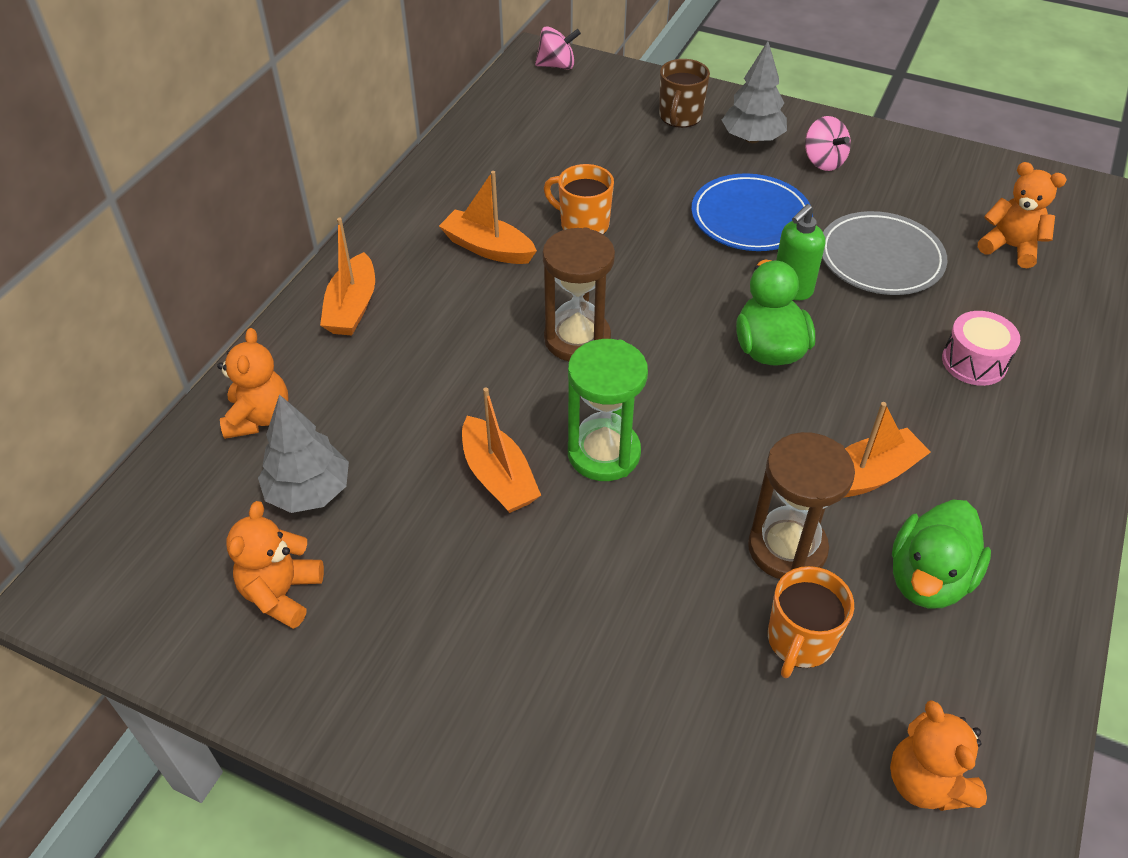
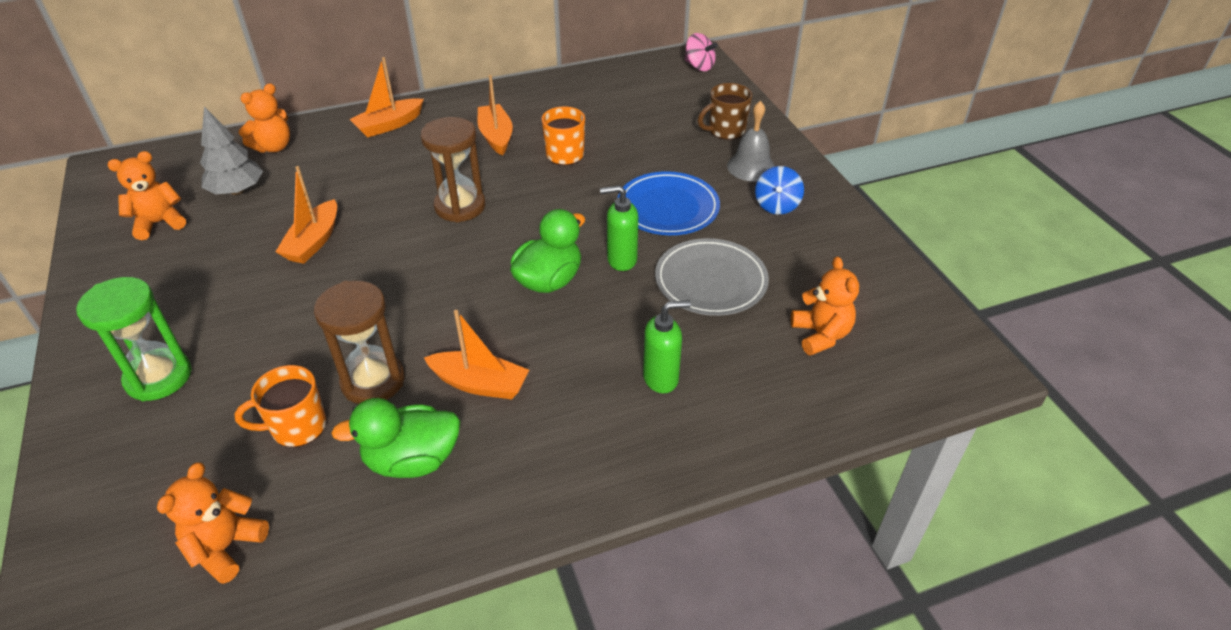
camera: 45 degrees right, 5 degrees down
green hourglass [568,339,648,481] -> green hourglass moved to [76,277,192,401]
grey tree [722,41,787,143] -> grey bell [727,101,775,182]
pink spinning top [805,116,851,171] -> blue spinning top [755,166,804,215]
pink drum [942,311,1020,386] -> green soap dispenser [643,300,691,393]

